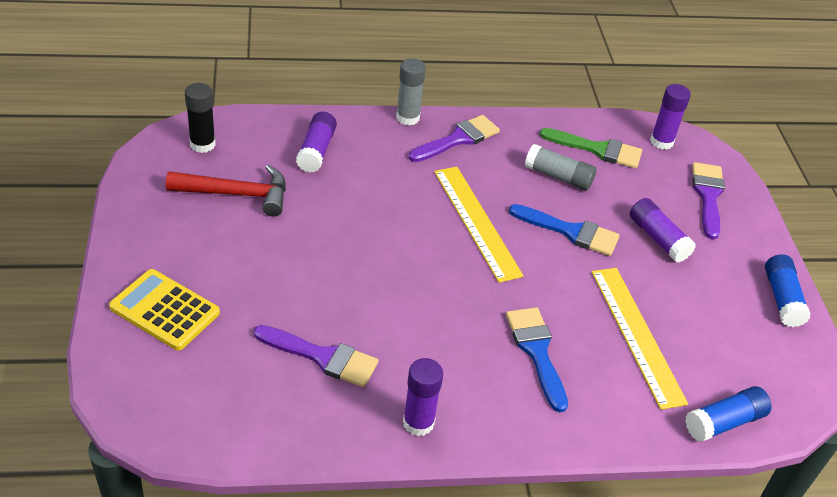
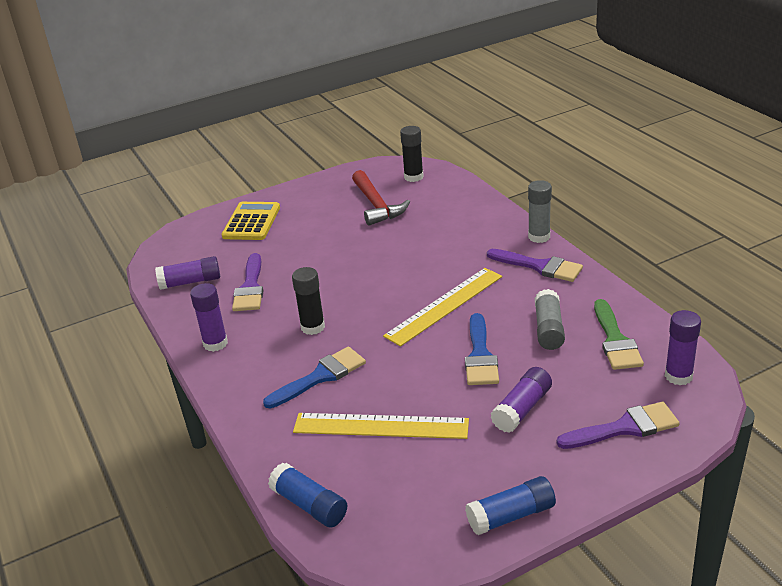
camera: 75 degrees right, 10 degrees down
purple glue stick [296,112,337,173] -> purple glue stick moved to [155,256,220,290]
yellow ruler [592,268,688,410] -> yellow ruler turned 45 degrees clockwise [293,413,469,439]
none -> black glue stick [292,267,325,335]

